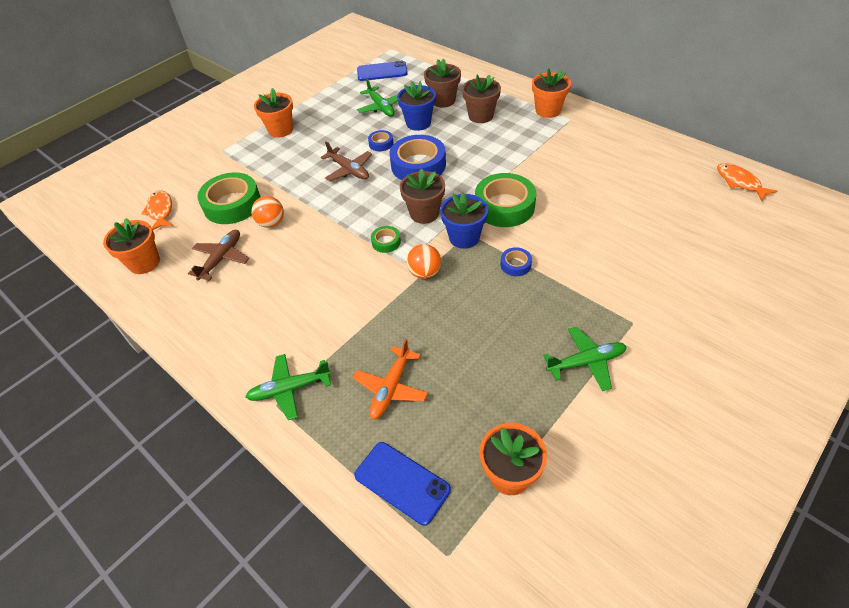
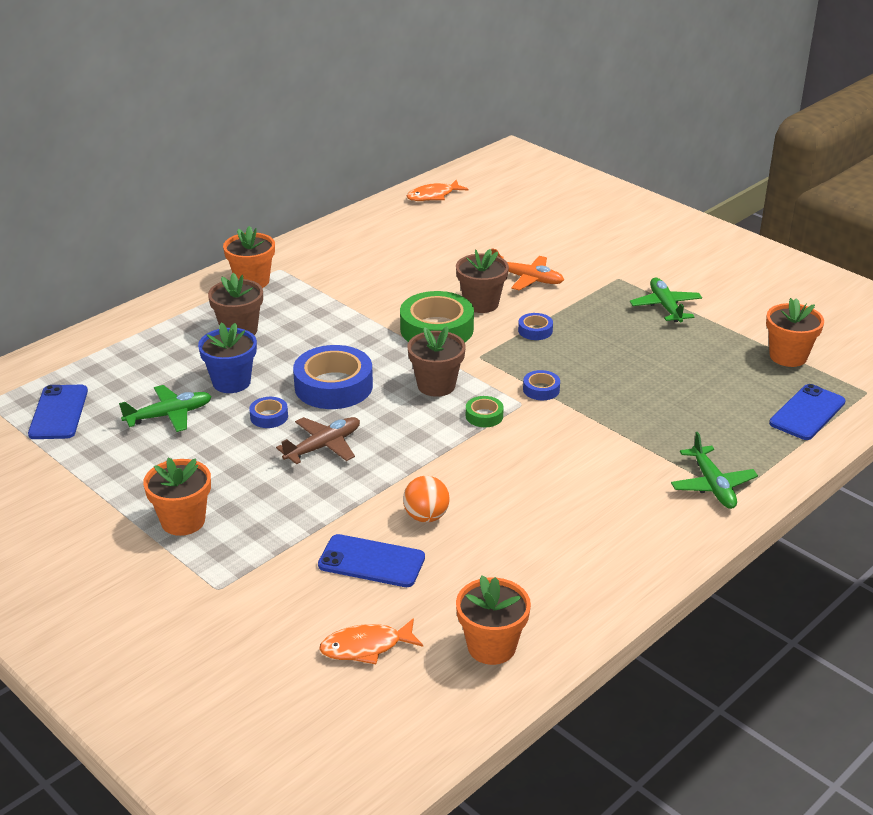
camera: 90 degrees left, 15 degrees down
brown plane [188,230,249,281] -> none
green tape [197,172,261,224] -> blue phone [318,534,425,587]
orange plane [353,338,428,419] -> orange plane moved to [491,248,564,291]
orange ball [407,244,441,279] -> blue tape [523,370,560,400]
brown flower pot [424,58,461,108] -> brown flower pot moved to [456,249,509,313]
blue flower pot [440,193,488,249] -> none

